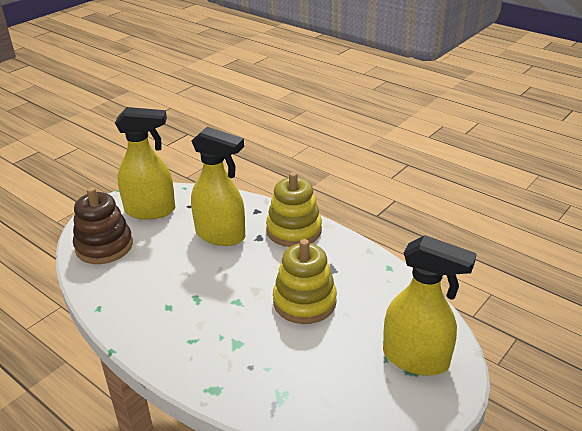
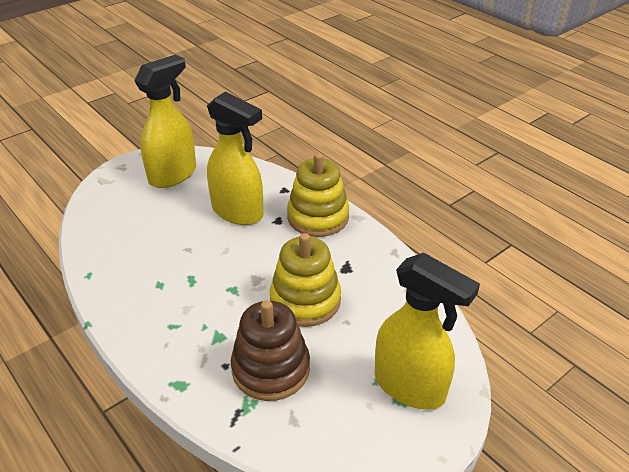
camera: 10 degrees right, 5 degrees up
brown stacking toy [73,187,133,264] -> brown stacking toy moved to [231,300,310,401]
yellow spray bottle [115,107,175,220] -> yellow spray bottle turned 60 degrees counterclockwise [134,55,196,188]

